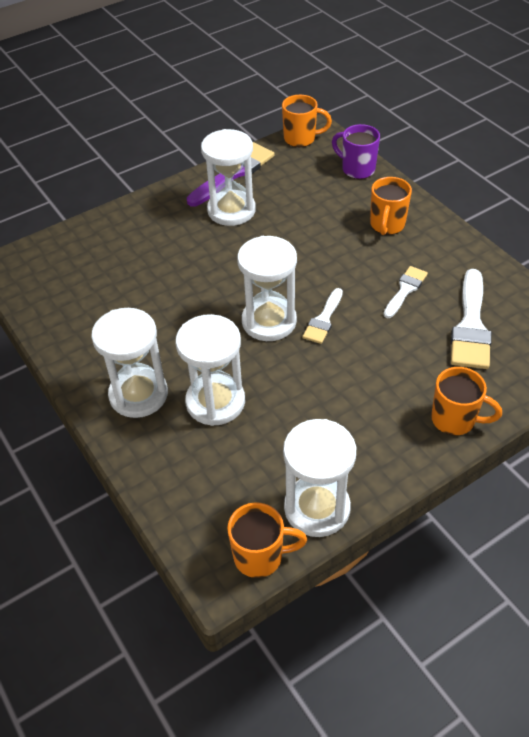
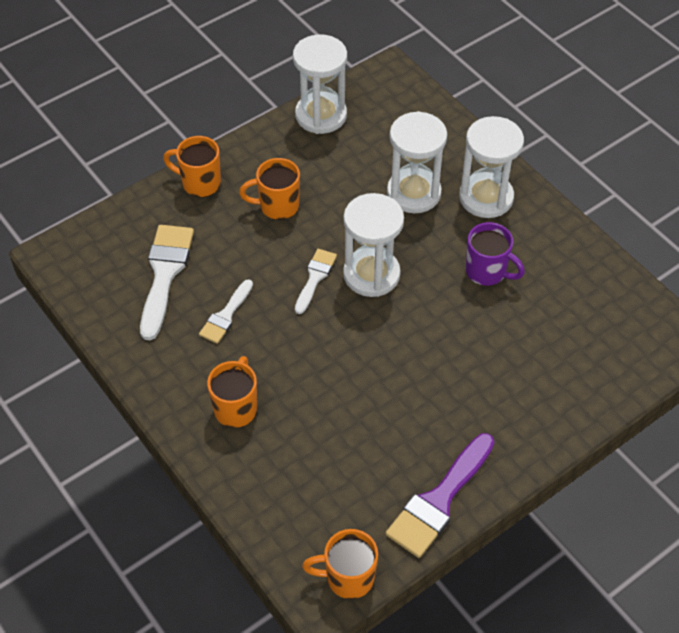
camera: 175 degrees right, 5 degrees up
white hourglass [201,129,256,226] -> none
orange mug [227,502,307,578] -> orange mug moved to [239,158,300,220]
purple mug [332,124,380,179] -> purple mug moved to [466,222,525,286]

